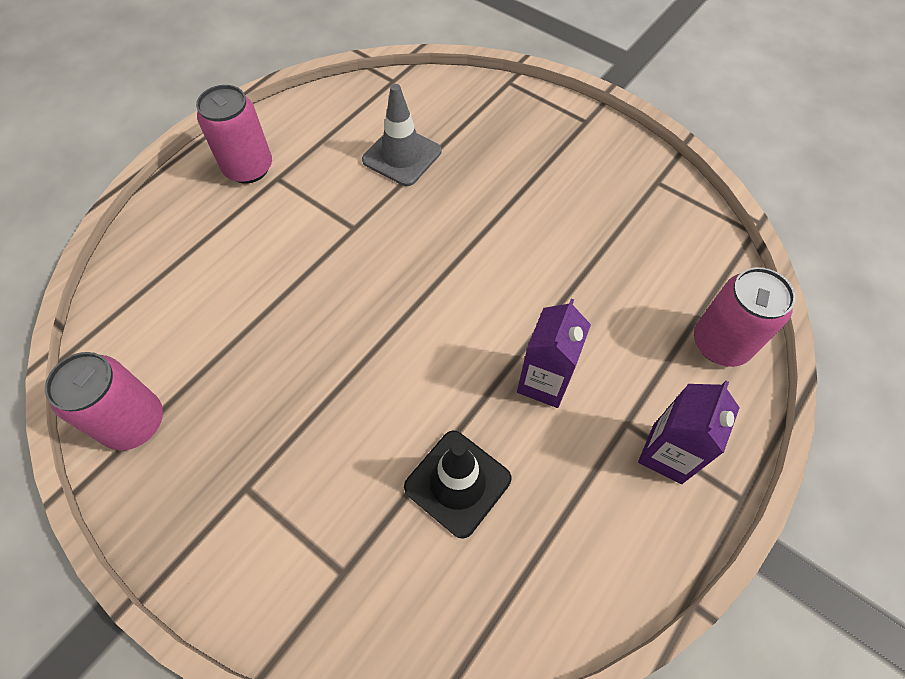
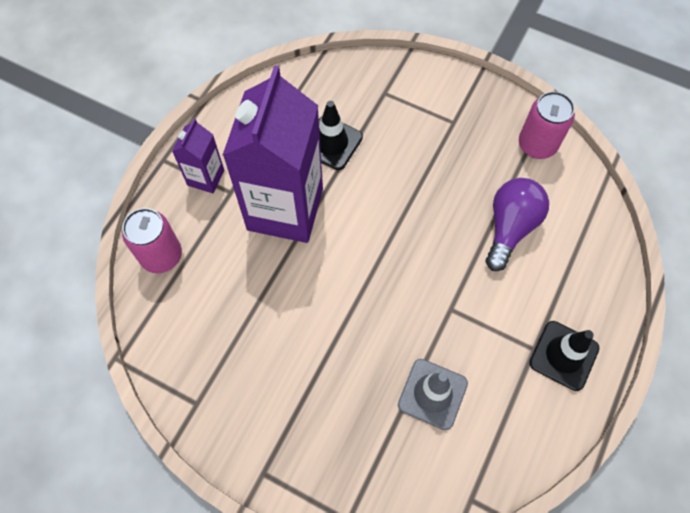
camera: 170 degrees right, 5 degrees up
pink can [196,85,272,184] -> black traffic cone [529,321,599,391]
purple carton [517,299,591,408] -> purple carton [223,65,323,243], size x2.15
none -> purple light bulb [486,178,549,271]

